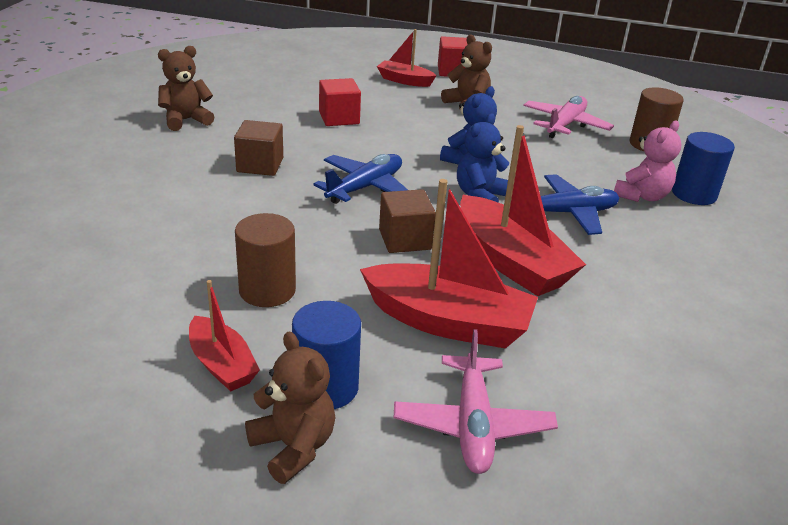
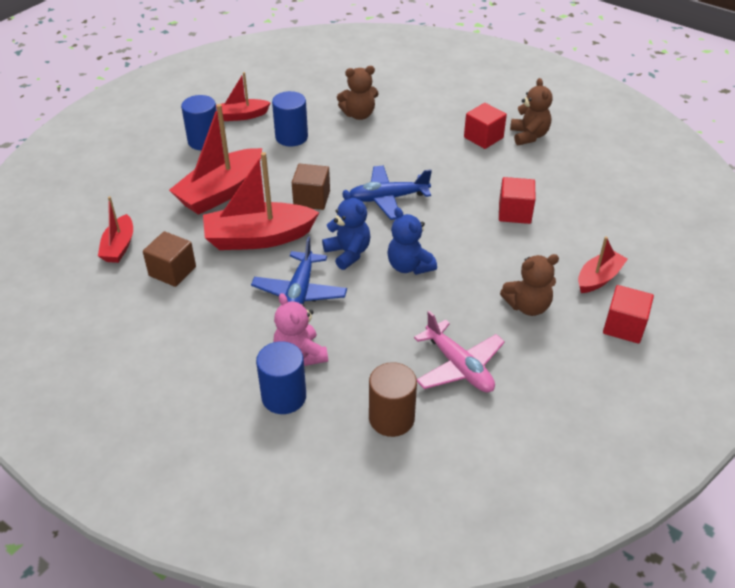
camera: 115 degrees right, 10 degrees up
brown cube [234,120,283,176] -> brown cube moved to [143,231,196,287]
brown cylinder [235,213,296,307] -> blue cylinder [272,91,308,146]
brown teddy bear [245,332,336,484] -> brown teddy bear moved to [337,66,378,120]
blue plane [313,154,408,204] -> blue plane turned 105 degrees clockwise [350,165,432,220]
pink plane [394,329,558,474] -> none
none -> red boat [98,196,133,263]
none -> red cube [464,103,507,149]

